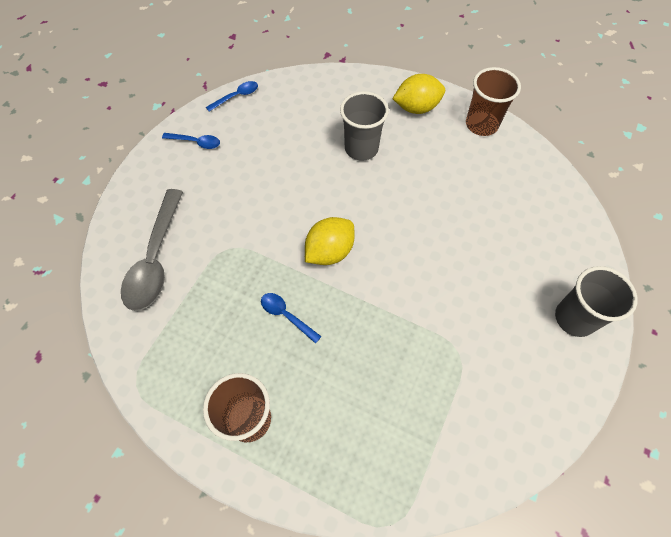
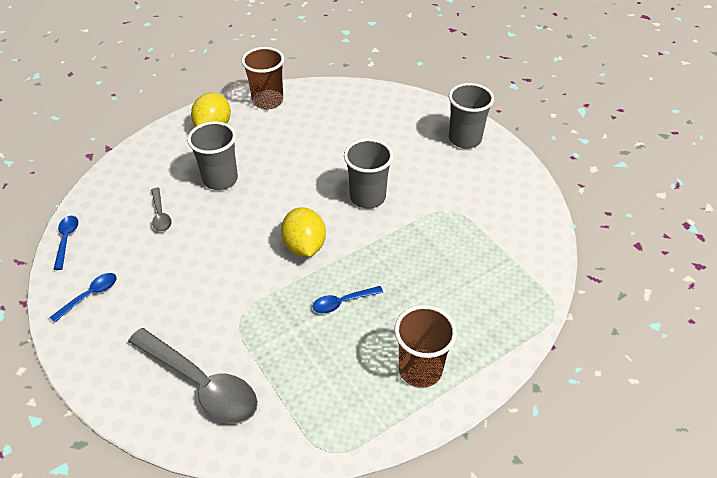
camera: 60 degrees left, 15 degrees down
none -> grey spoon [151,188,172,232]
none -> grey cup [344,139,393,208]

